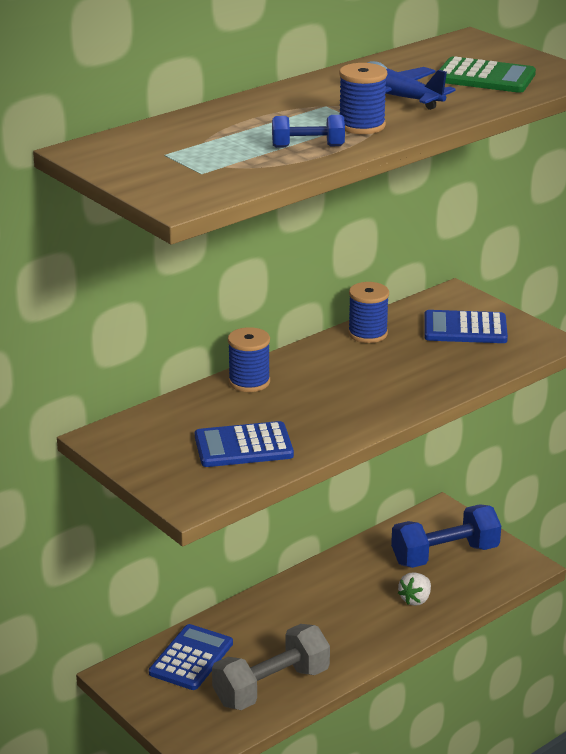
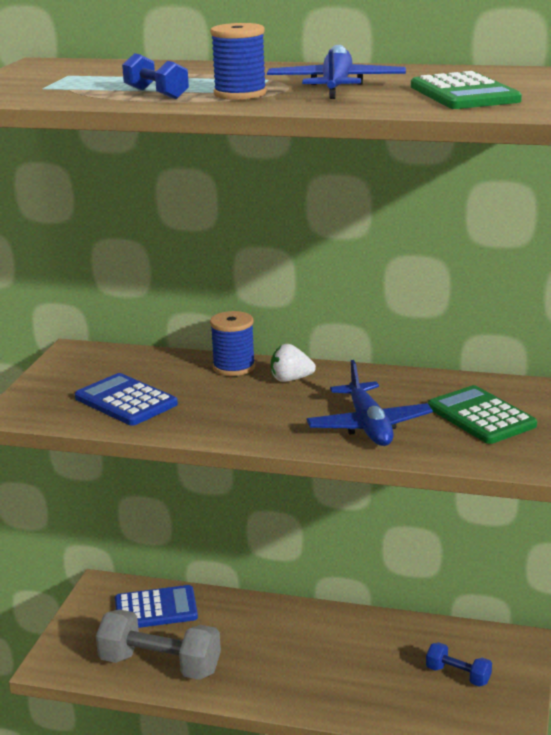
camera: 55 degrees right, 5 degrees down
blue spool [348,282,389,343] -> none
blue dumbbell [391,504,501,568] -> blue dumbbell [426,642,492,687], size x0.52
white strawberry [398,572,431,606] -> white strawberry moved to [271,344,316,382]
blue calculator [424,310,508,343] -> green calculator [428,385,537,444]
none -> blue plane [307,360,433,446]

